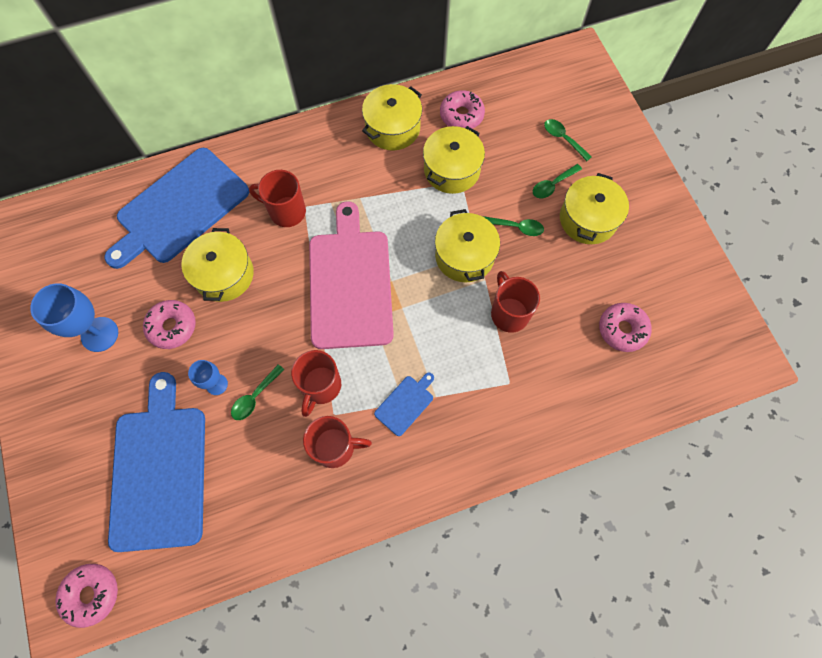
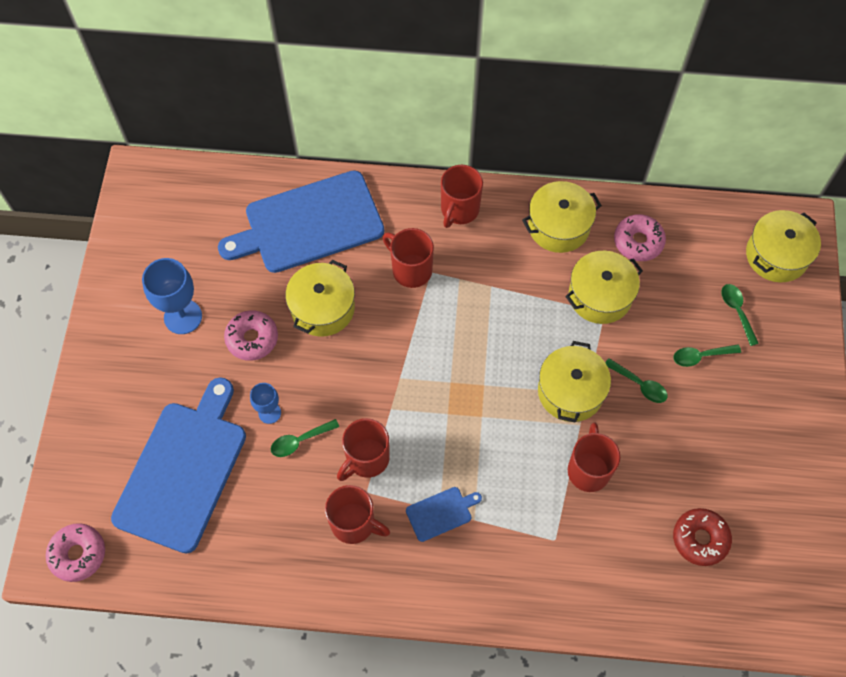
camera: 25 degrees right, 5 degrees down
pink cutting board [309,201,394,349] -> none
yellow pot [560,173,629,244] -> yellow pot moved to [746,210,821,282]
pink donut [599,303,652,352] -> red donut [673,508,732,566]
none -> red mug [441,165,483,228]

